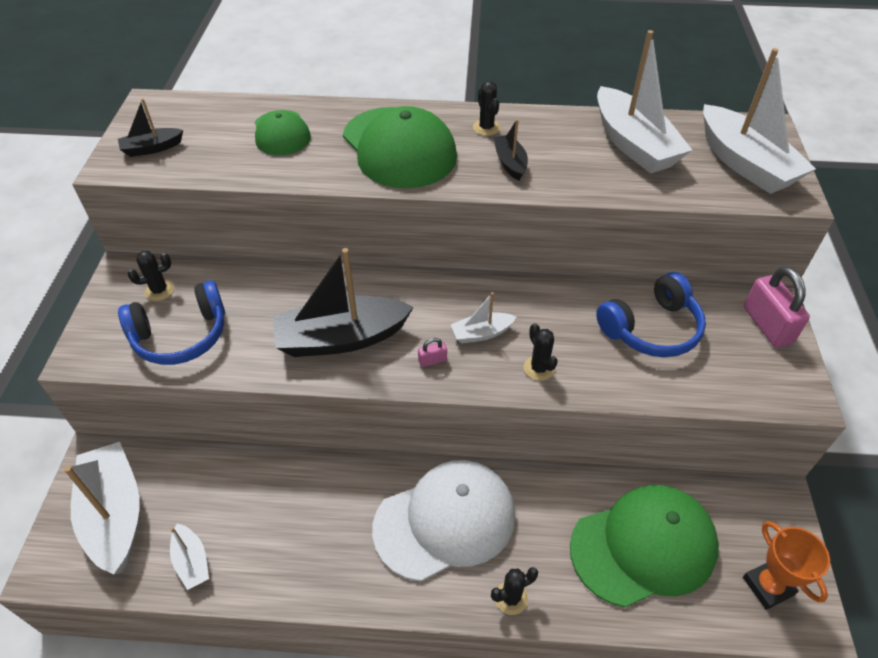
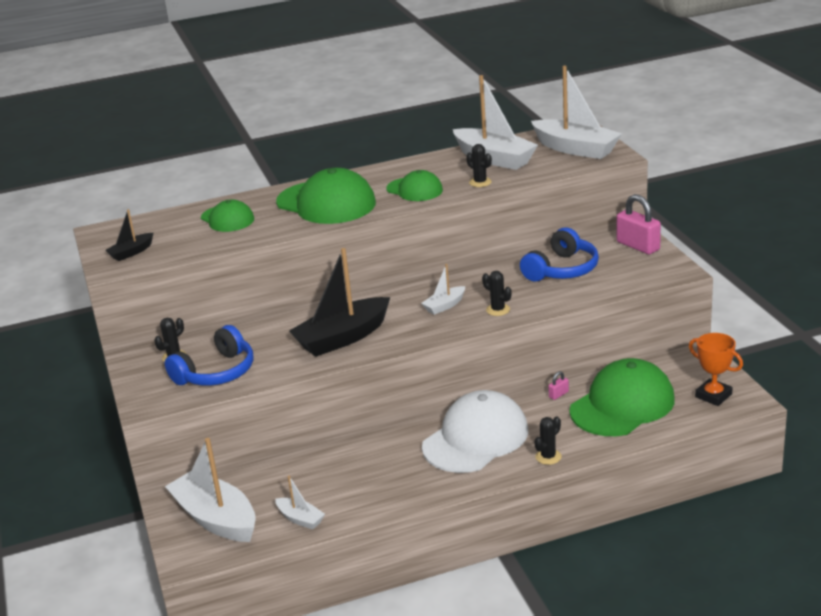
camera: 20 degrees left, 20 degrees down
pink padlock [418,338,447,367] -> pink padlock moved to [548,371,569,400]
black cactus [473,81,500,136] -> black cactus moved to [466,144,492,187]
black boat [494,119,528,181] -> green cap [386,170,443,201]

